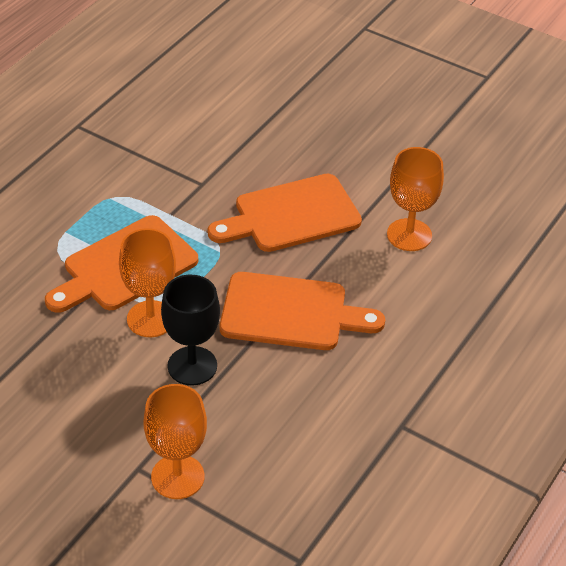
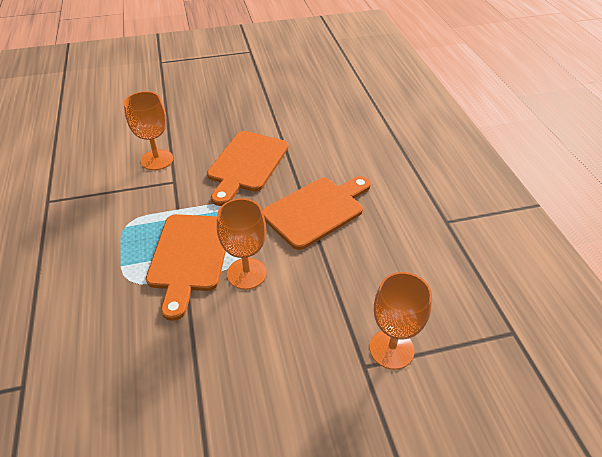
camera: 45 degrees left, 0 degrees up
black goblet [161,275,220,385] -> none
orange goblet [387,147,444,251] -> orange goblet moved to [124,91,173,170]

